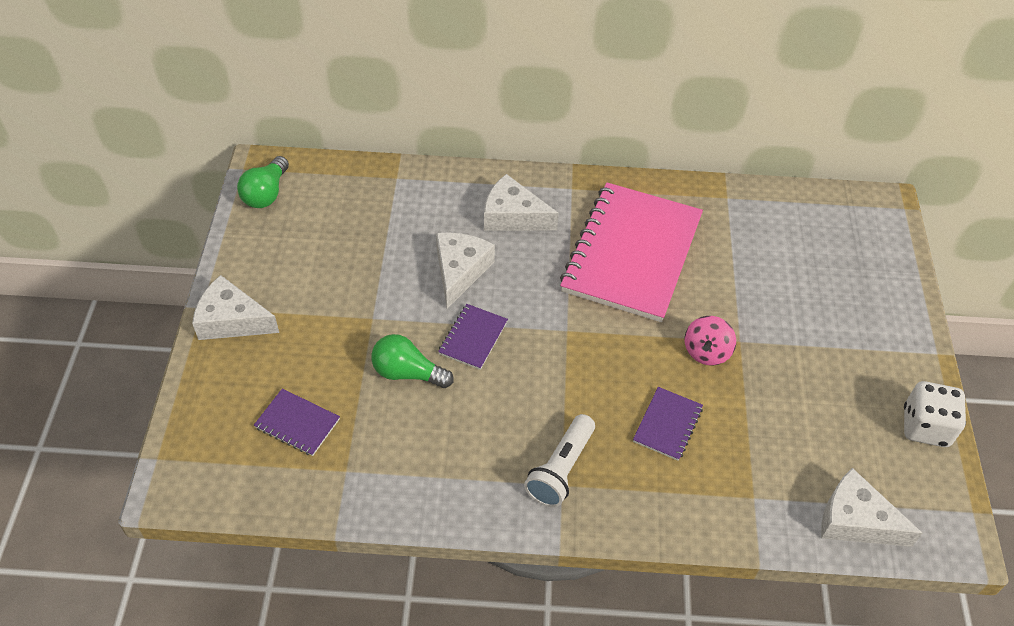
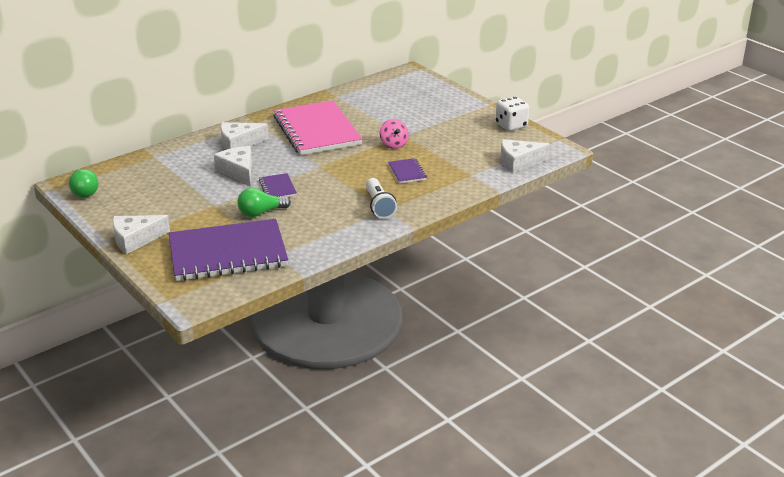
camera: 40 degrees left, 20 degrees down
purple notebook [254,389,340,456] -> purple notebook [169,219,288,281], size x2.40

